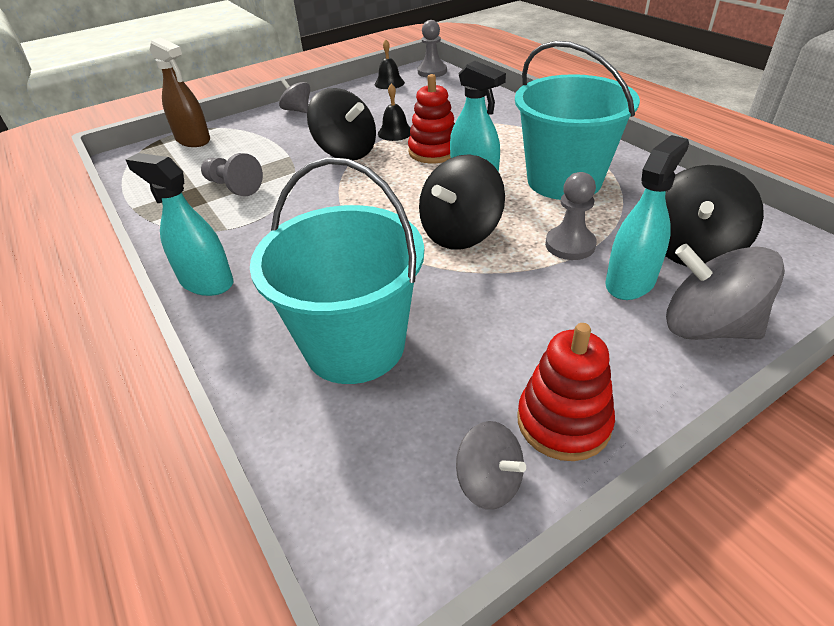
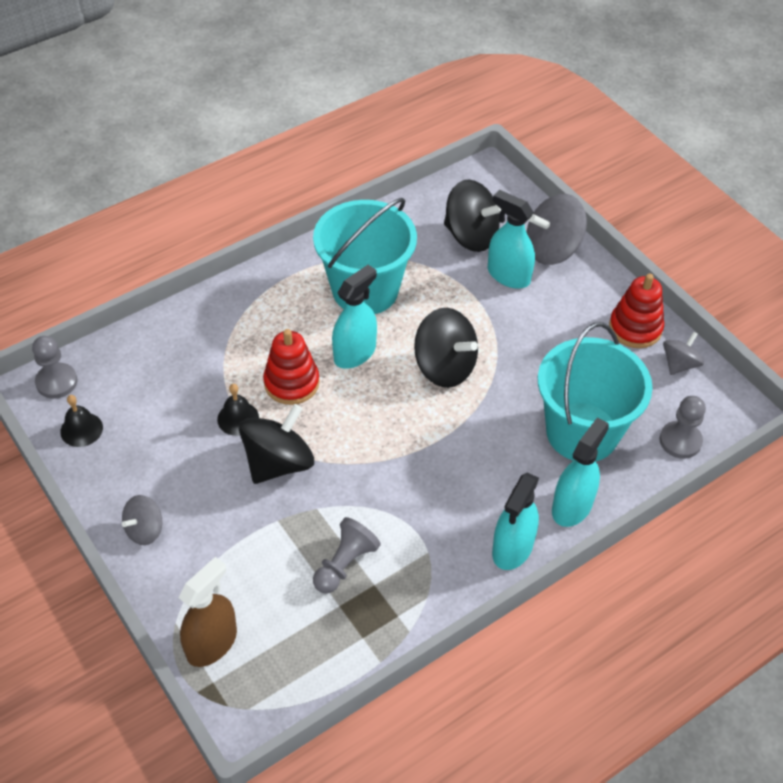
camera: 95 degrees left, 10 degrees up
grey pawn [545,172,597,260] -> grey pawn moved to [660,396,706,459]
grey spinning top [666,244,785,340] -> grey spinning top turned 45 degrees clockwise [526,194,587,265]
none -> turquoise spray bottle [552,418,609,527]

